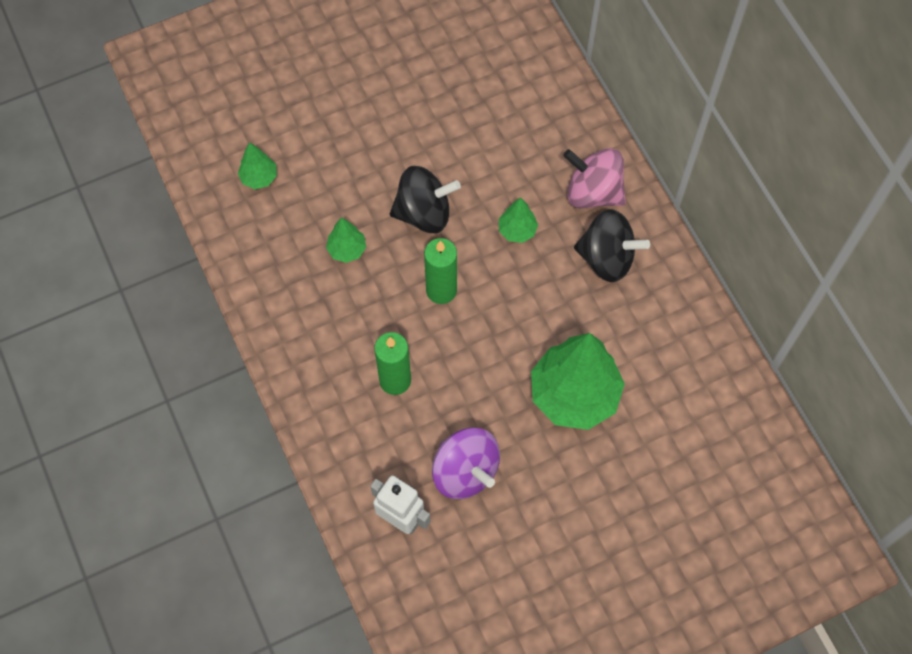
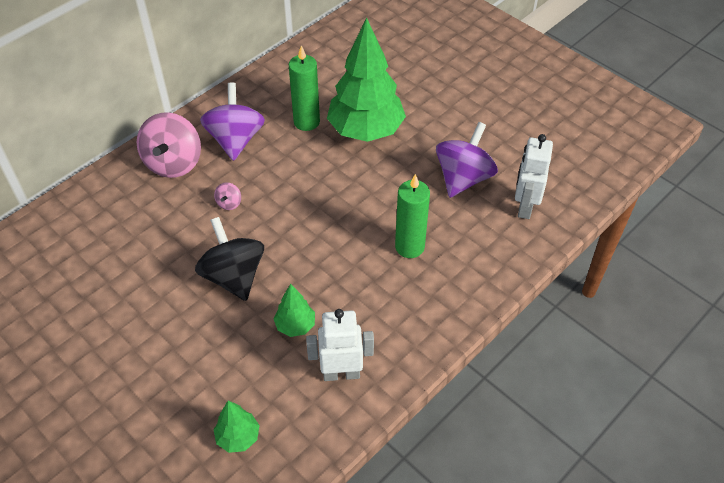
camera: 110 degrees left, 15 degrees down
green candle [424,238,457,304] -> green candle moved to [289,45,320,131]
green tree [499,197,538,243] -> pink spinning top [214,182,241,210]
black spinning top [574,209,650,282] -> purple spinning top [200,83,265,161]
none -> white robot [306,309,374,381]

